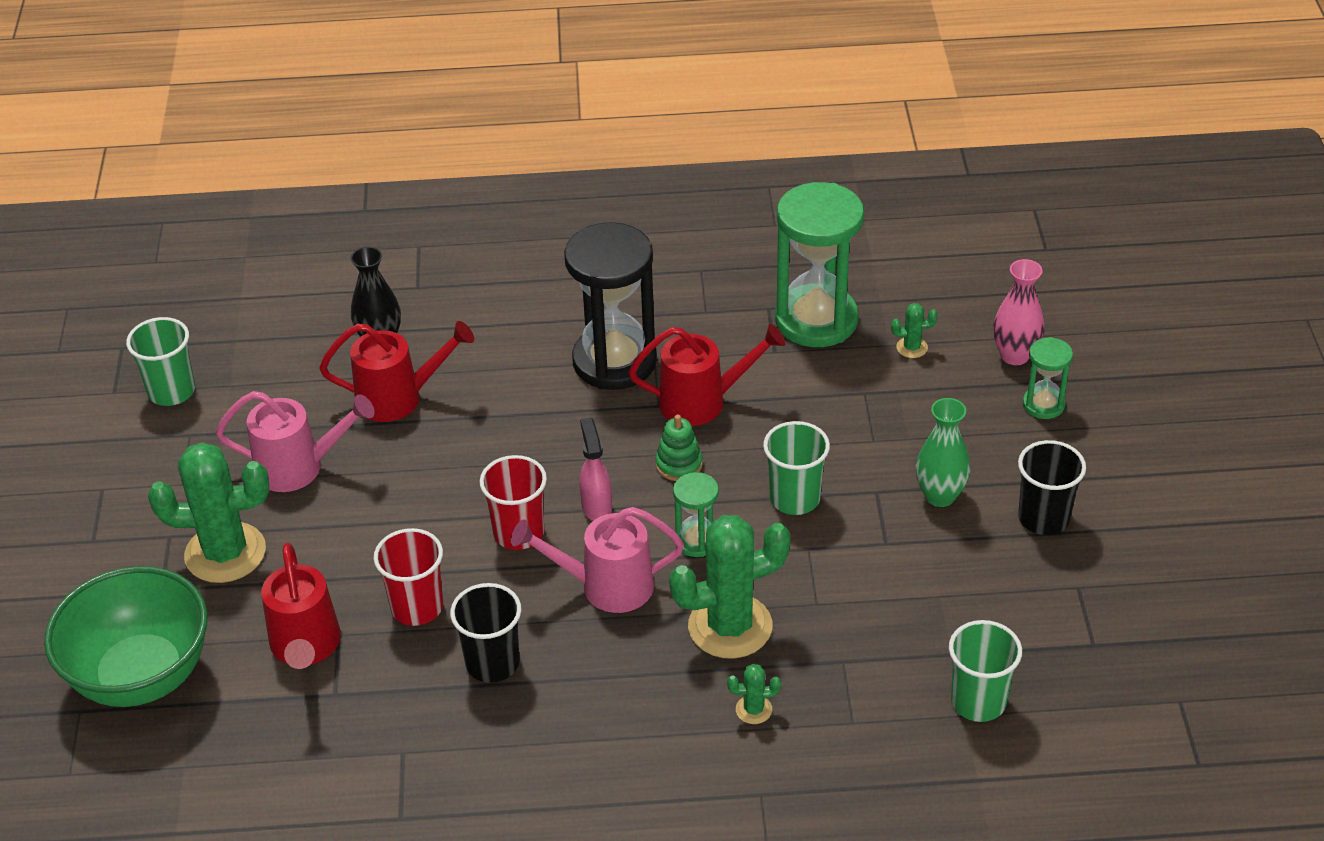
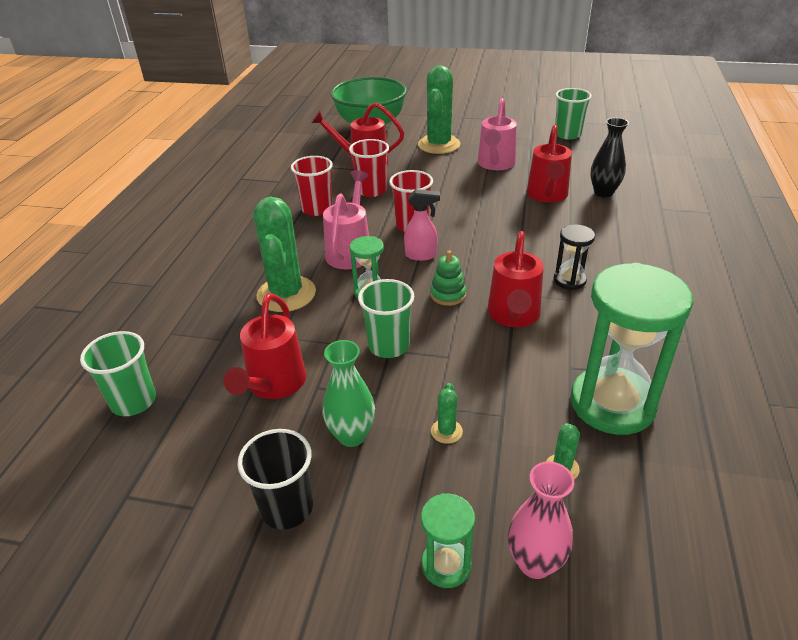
camera: 105 degrees right, 5 degrees down
black cup [450,583,521,683] -> red cup [291,156,333,216]
black hourglass [564,222,657,390] -> black hourglass [554,224,595,290], size x0.48
green cactus [727,664,781,724] -> green cactus moved to [431,383,463,444]
none -> red watering can [223,293,306,399]

